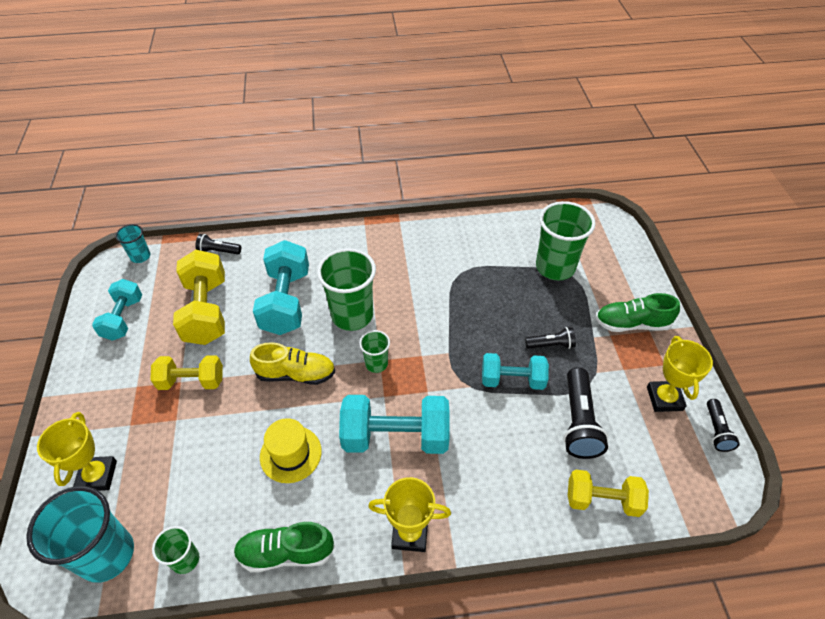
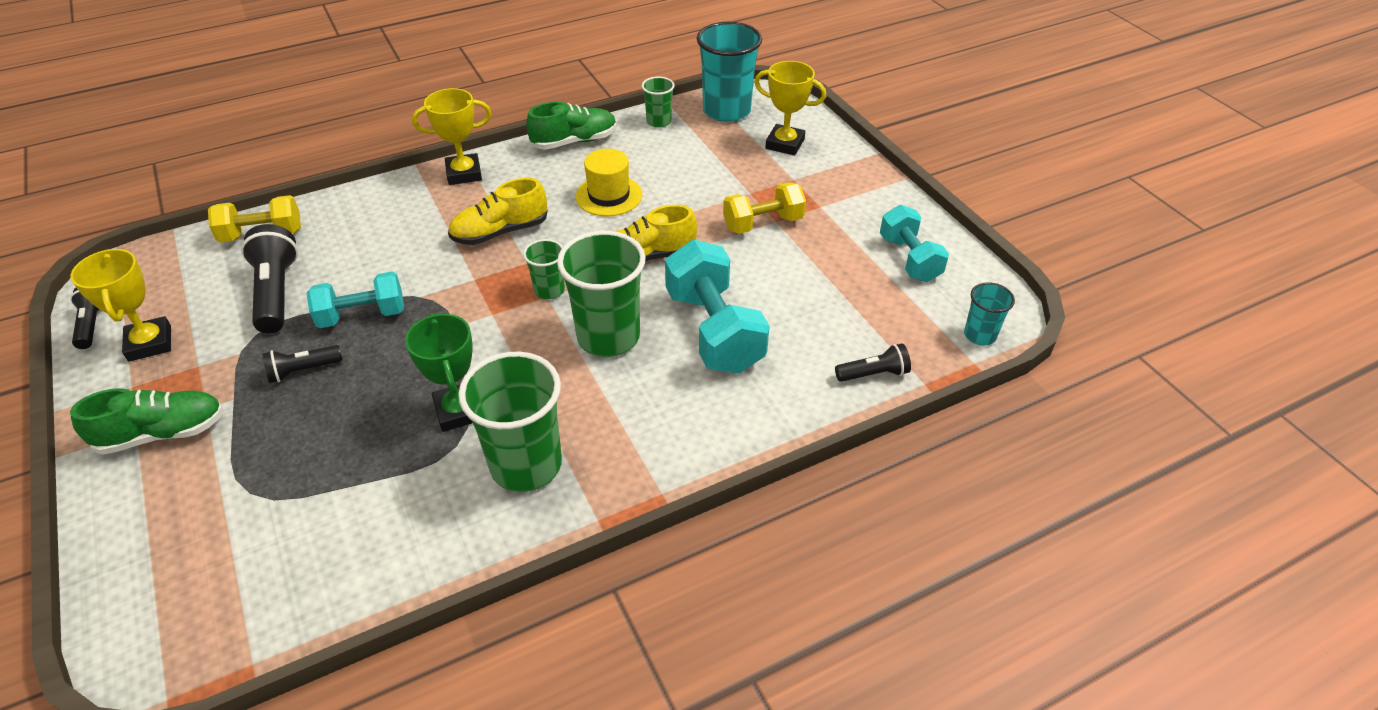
camera: 160 degrees right, 5 degrees down
yellow trophy [37,412,117,491] -> yellow trophy turned 45 degrees counterclockwise [754,61,826,155]
yellow dumbbell [173,250,225,345] -> none
turquoise dumbbell [339,395,450,454] -> yellow shoe [448,178,547,245]
green cup [536,201,596,280] -> green cup moved to [458,352,562,492]
none -> green trophy [405,313,473,432]

